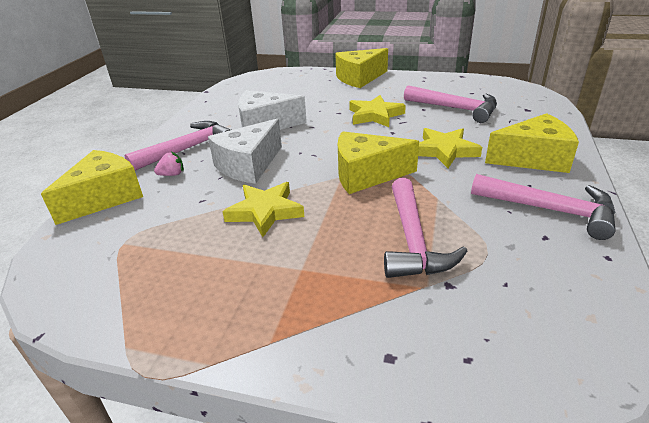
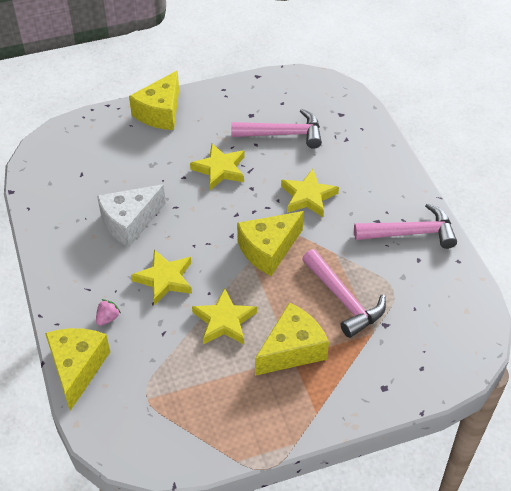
camera: 35 degrees left, 15 degrees up
pink hammer [125,121,231,171] -> none
white cheese [208,119,282,184] -> yellow star [131,250,192,306]
yellow cheese [485,113,579,173] -> yellow cheese moved to [255,302,329,376]

